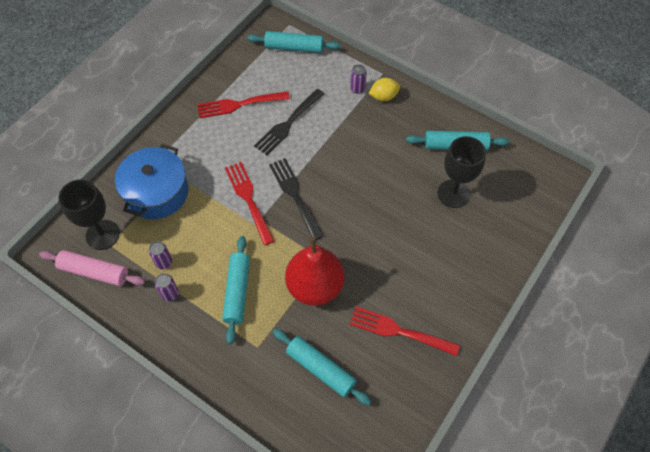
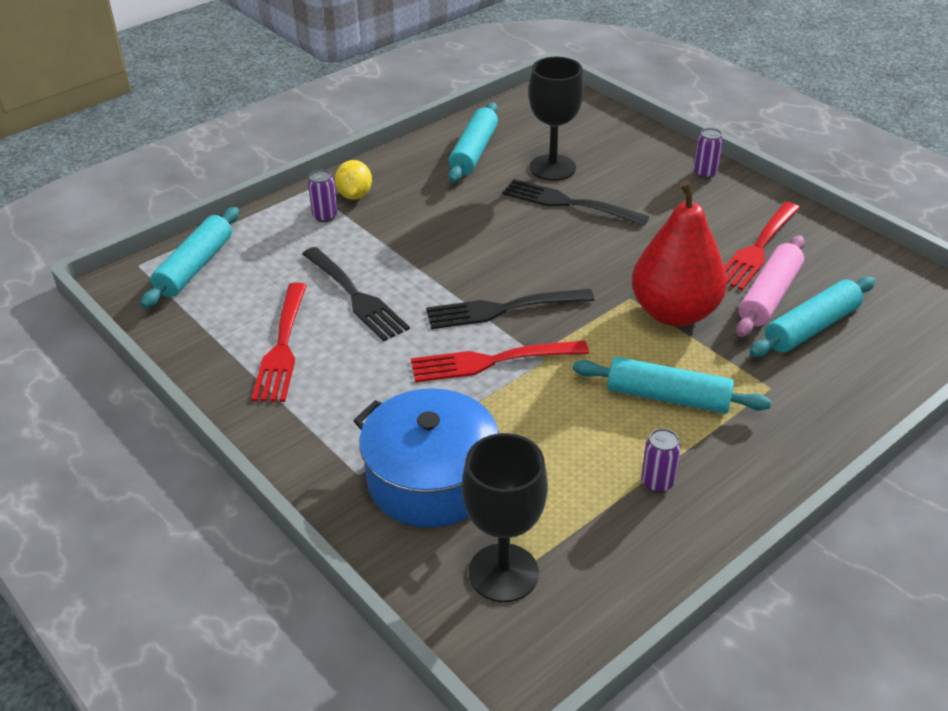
camera: 75 degrees left, 20 degrees down
pink rolling pin [39,250,145,286] -> pink rolling pin moved to [736,235,805,337]
purple can [149,241,172,269] -> purple can moved to [694,128,723,179]
none -> black fork [502,179,649,226]

